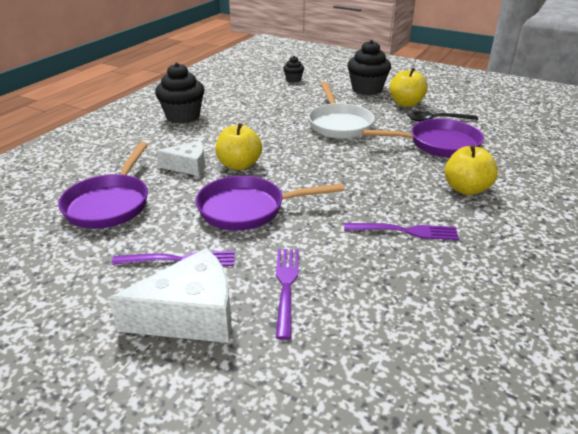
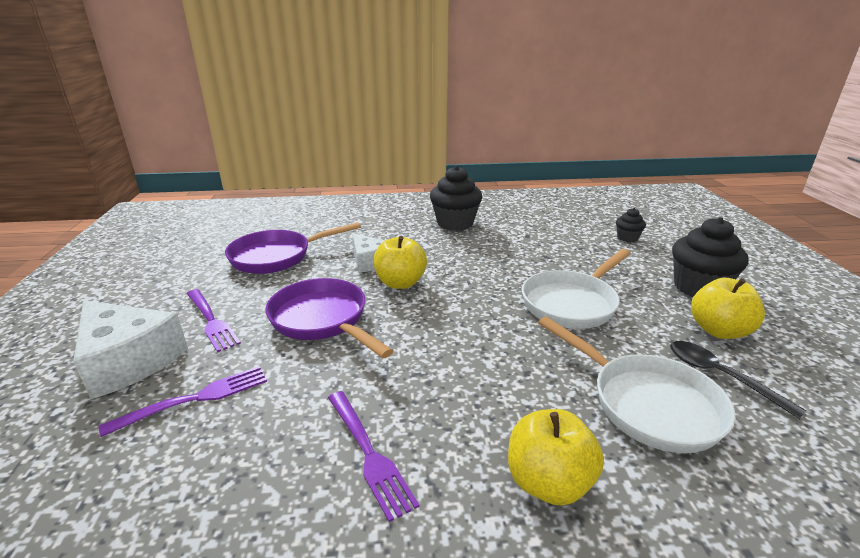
camera: 55 degrees right, 5 degrees down
purple pan [362,119,484,158] -> white pan [538,316,735,453]

